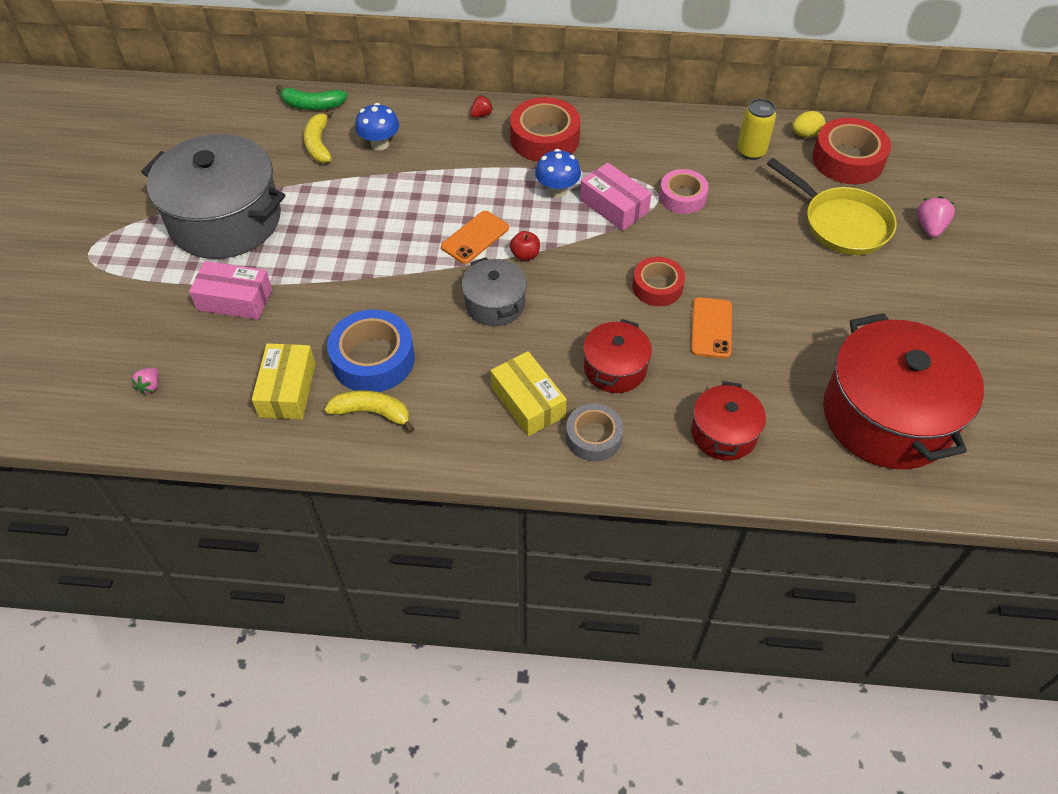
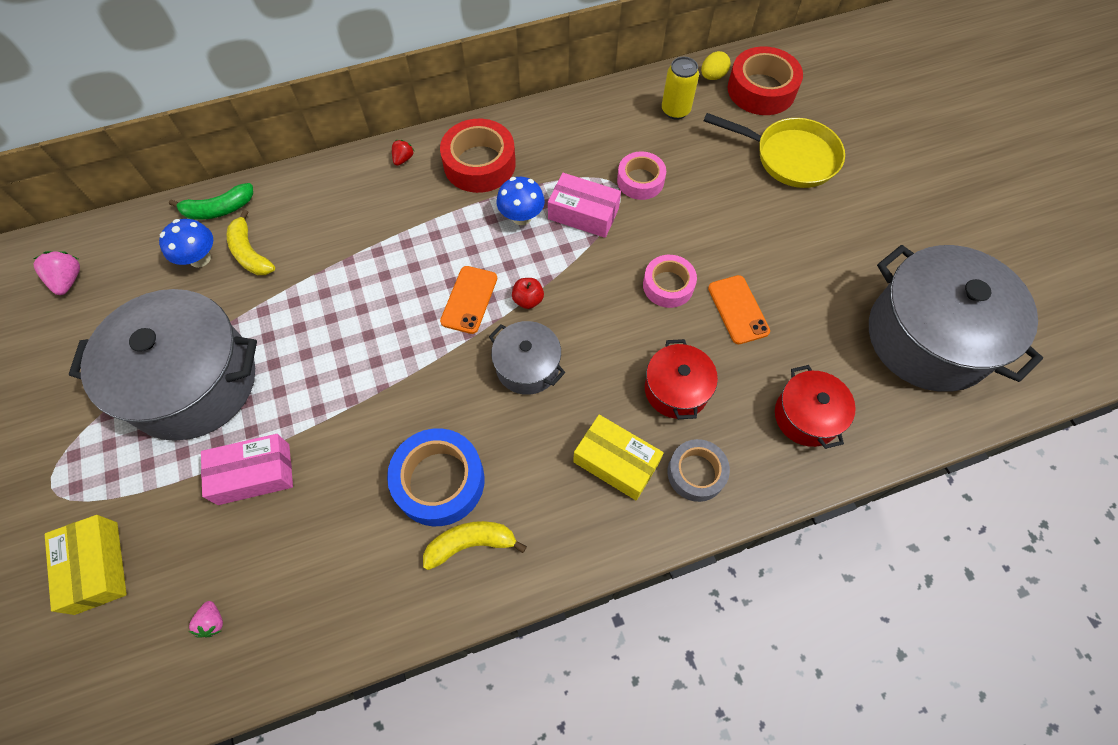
camera: 25 degrees left, 10 degrees up
yellow box [252,343,316,419] -> yellow box moved to [45,515,127,615]
blue mushroom [355,103,399,150] -> blue mushroom moved to [159,219,213,268]
red tape [632,257,685,306] -> pink tape [643,255,697,308]
red pot [823,313,984,469] -> grey pot [869,245,1043,391]
pink strawberry [917,196,955,238] -> pink strawberry moved to [34,251,80,295]

